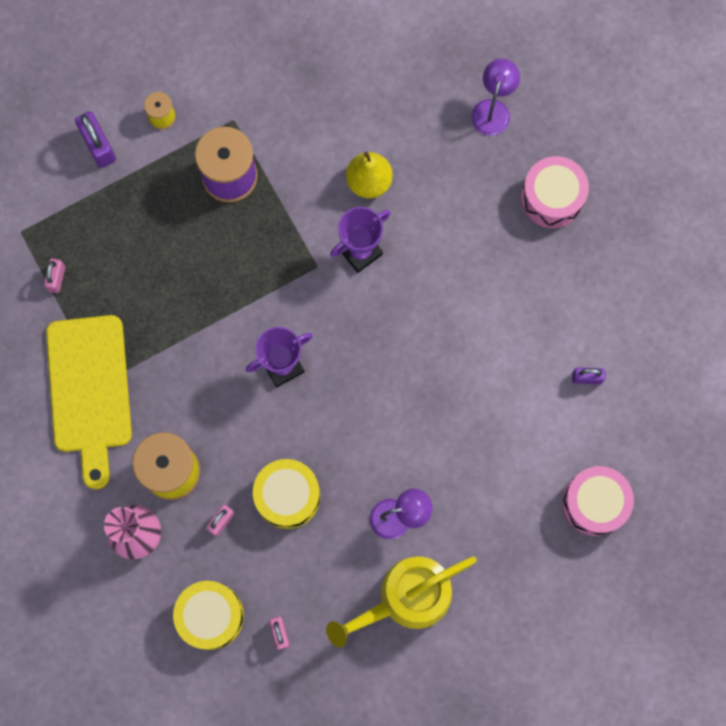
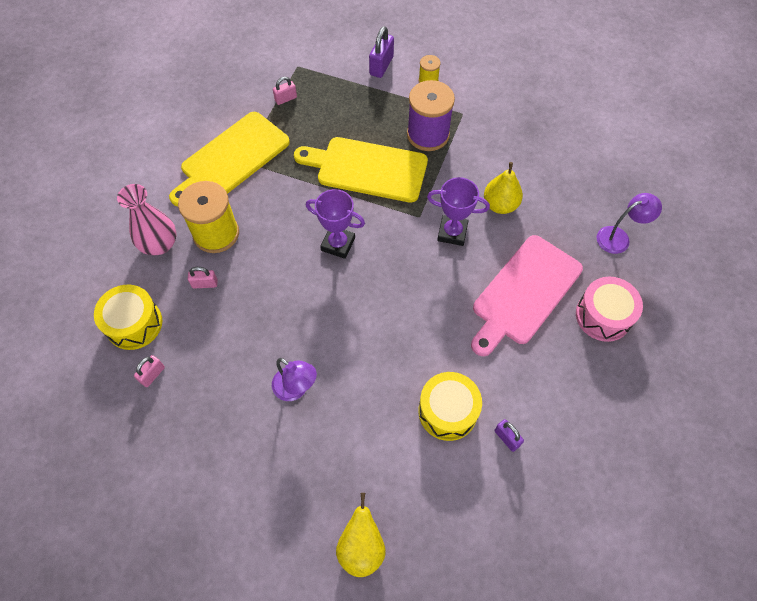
camera: 50 degrees right, 15 degrees down
yellow drum [253,459,320,529] -> yellow drum moved to [418,372,482,441]
yellow watering can [326,556,477,648] -> none
pink drum [562,466,634,536] -> none
none -> yellow cutting board [294,137,428,203]
none -> yellow pear [336,493,386,577]
none -> pink cutting board [471,235,583,356]

